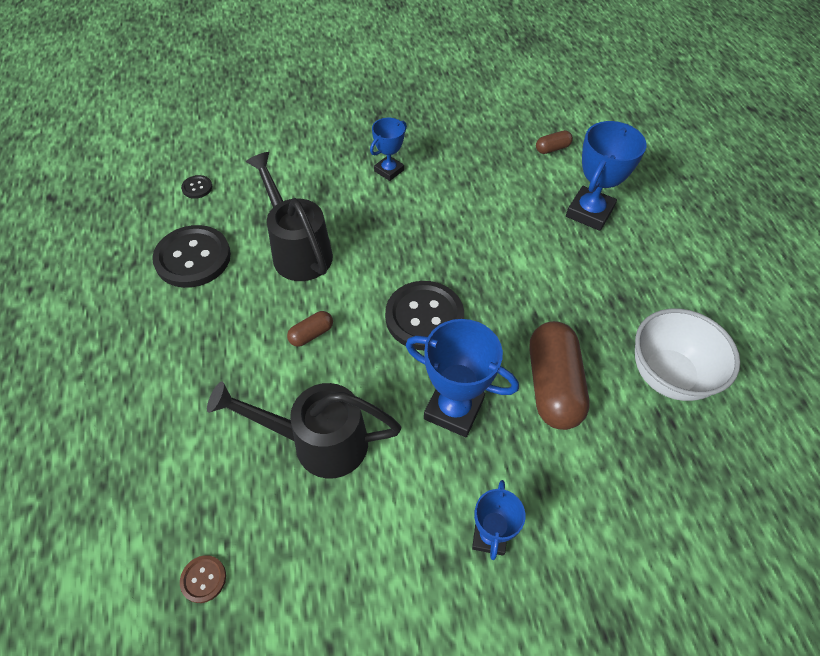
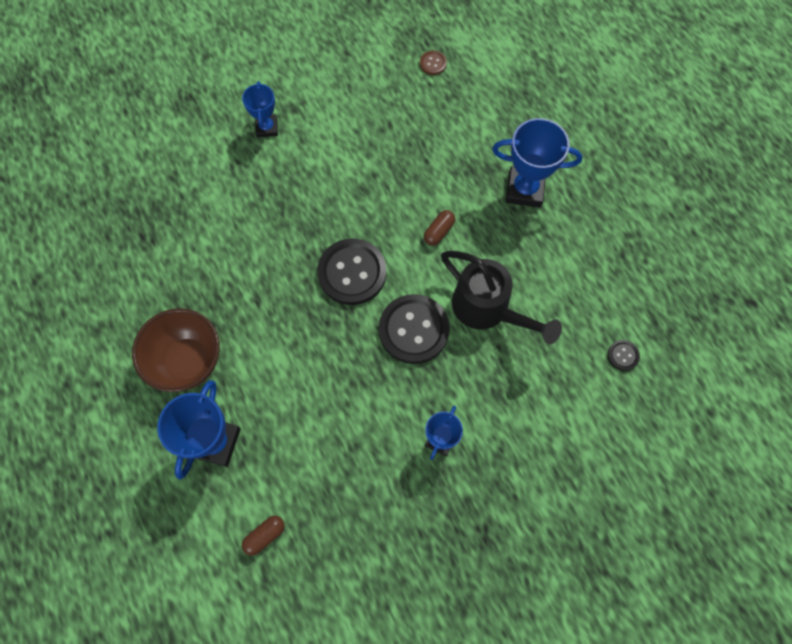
camera: 165 degrees right, 15 degrees up
black button [152,225,231,288] -> black button moved to [379,294,450,364]
black watering can [207,381,401,478] -> none
blue trophy [406,319,519,437] -> blue trophy moved to [492,118,582,208]
brown capsule [529,321,590,430] -> none
white bowl [635,309,740,401] -> none
none -> brown bowl [132,308,220,392]

